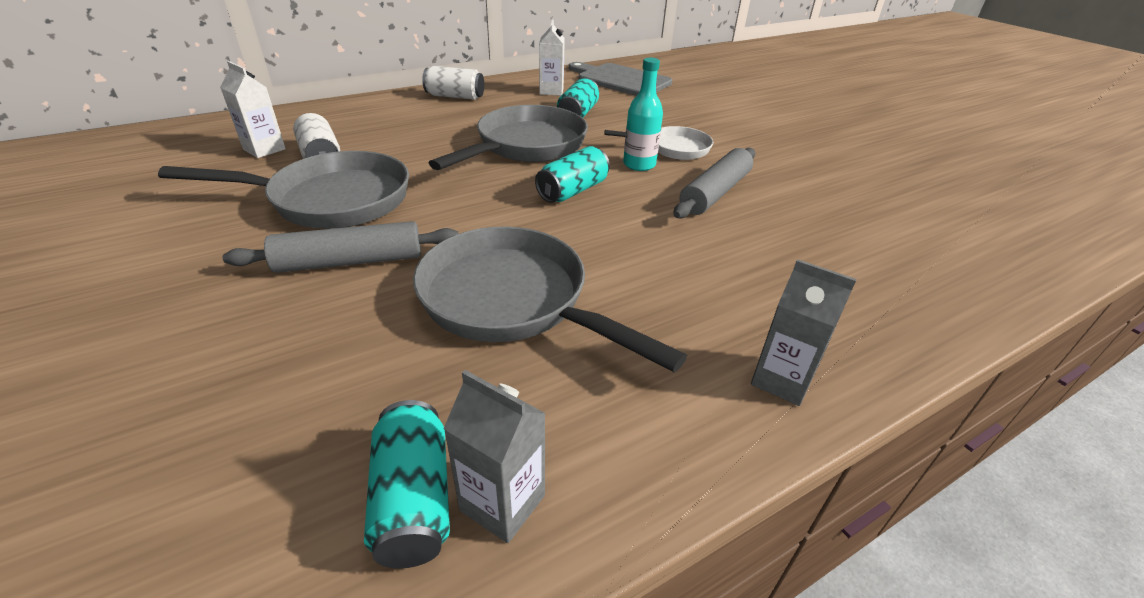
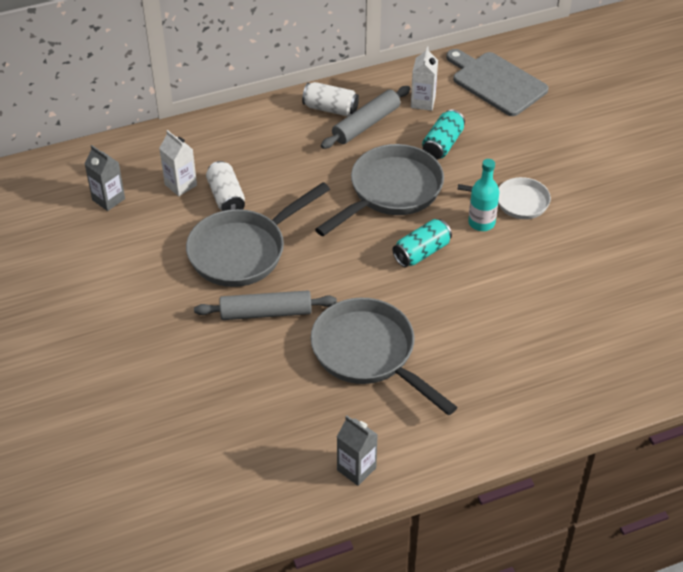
camera: 10 degrees right, 10 degrees up
grey pan [158,151,409,229] -> grey pan turned 135 degrees clockwise [186,182,330,287]
turquoise can [364,400,450,569] -> none
grey rolling pin [673,148,755,218] -> grey rolling pin moved to [321,86,410,149]
grey carton [751,259,857,406] -> grey carton moved to [85,145,125,211]

